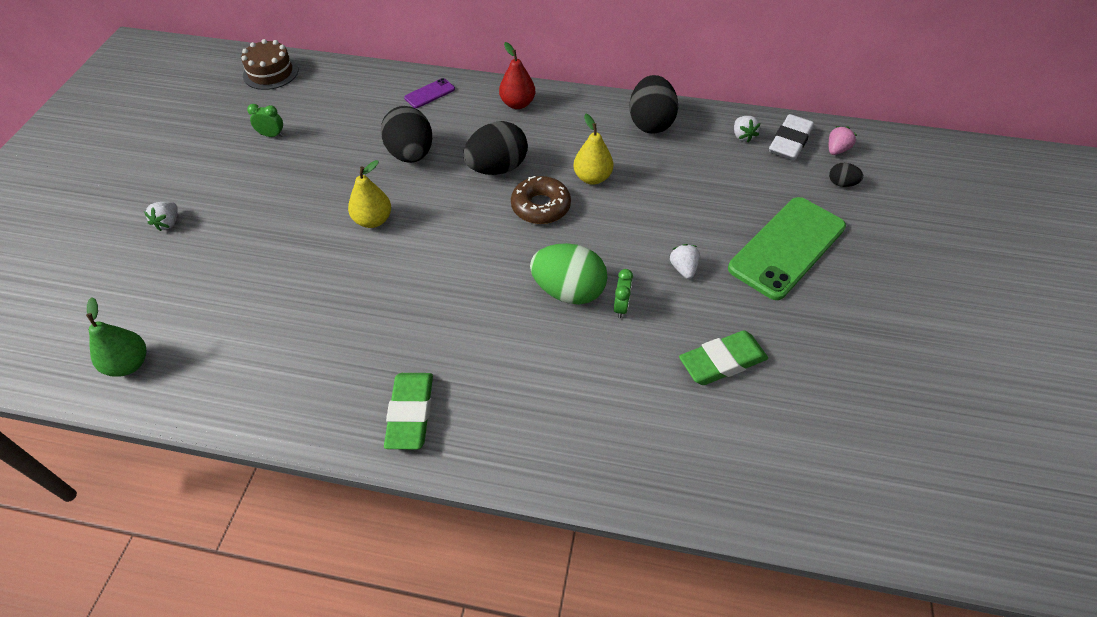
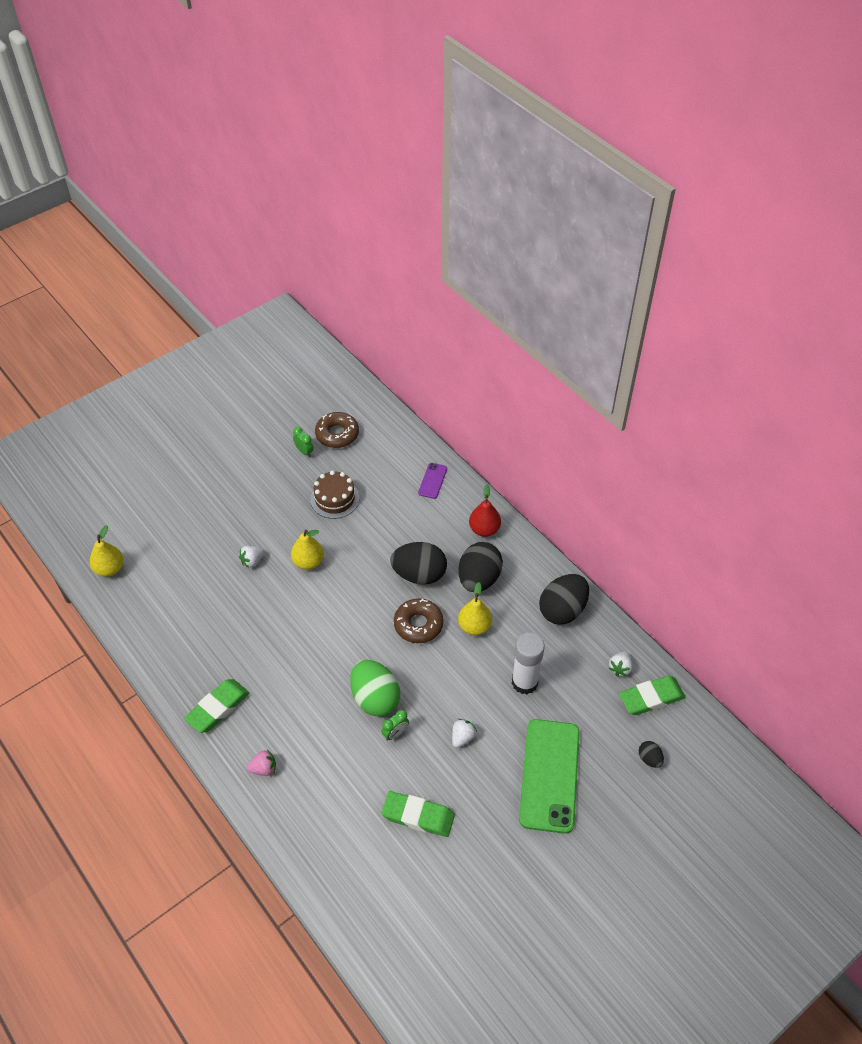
camera: 40 degrees right, 0 degrees up
green pear [86,297,147,377] -> yellow pear [90,525,124,577]
white strawberry [144,202,178,231] -> white strawberry moved to [239,546,265,568]
brown cake [241,39,298,90] -> brown cake moved to [310,471,359,519]
black egg [381,106,432,163] -> black egg moved to [458,542,503,592]
purple phone [404,78,455,108] -> purple phone turned 75 degrees counterclockwise [418,463,447,499]
green phone [728,197,846,300] -> green phone turned 75 degrees counterclockwise [519,719,580,834]
white eraser [769,114,814,160] -> green eraser [619,676,686,715]
pink strawberry [829,126,857,155] -> pink strawberry moved to [247,750,276,776]
none -> brown donut [315,412,359,448]
none -> white glue stick [512,633,545,694]

